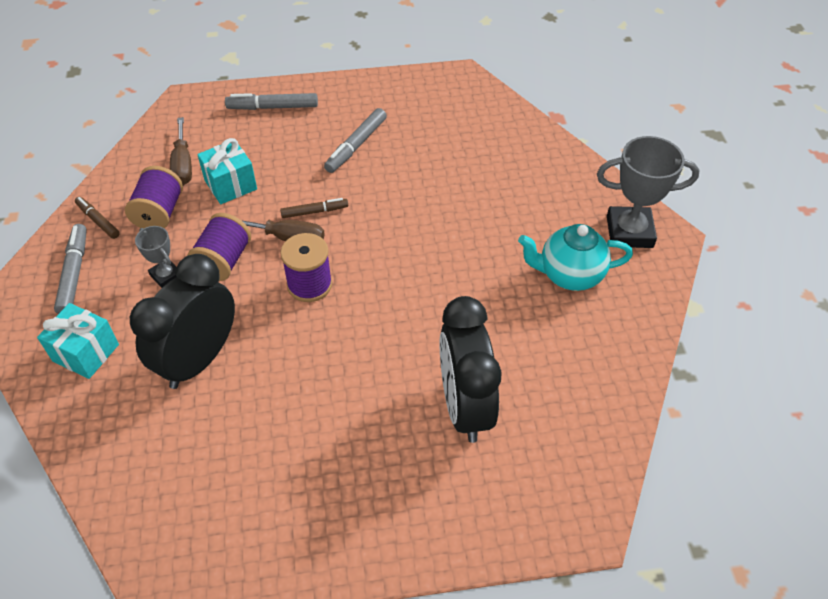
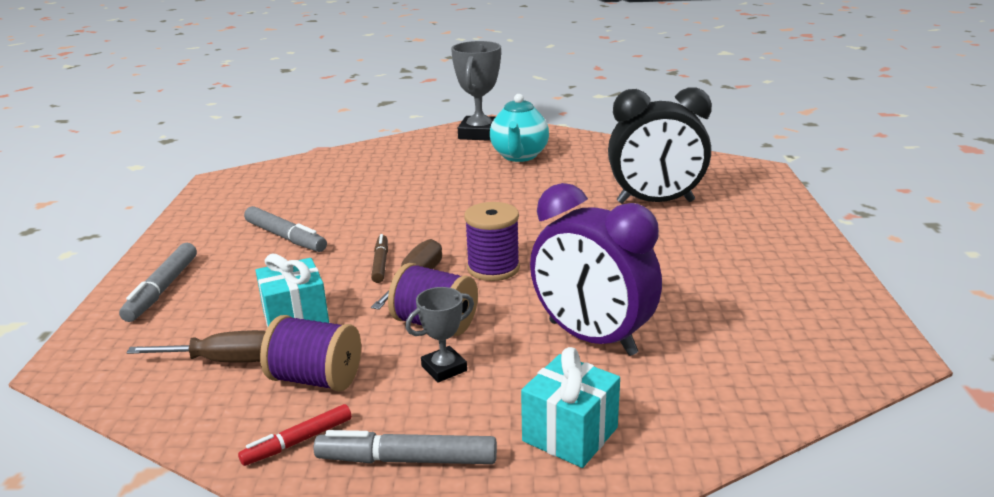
camera: 80 degrees left, 25 degrees down
brown marker [75,197,120,239] -> red marker [238,404,352,466]
black clock [130,254,235,389] -> purple clock [530,183,662,356]

